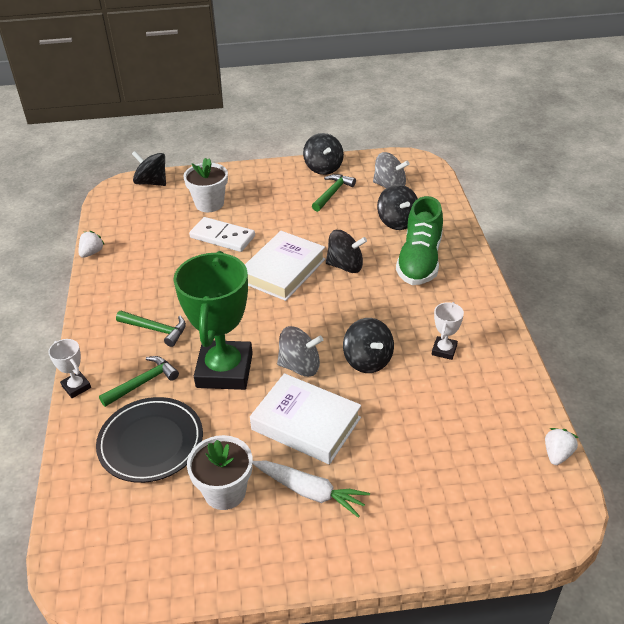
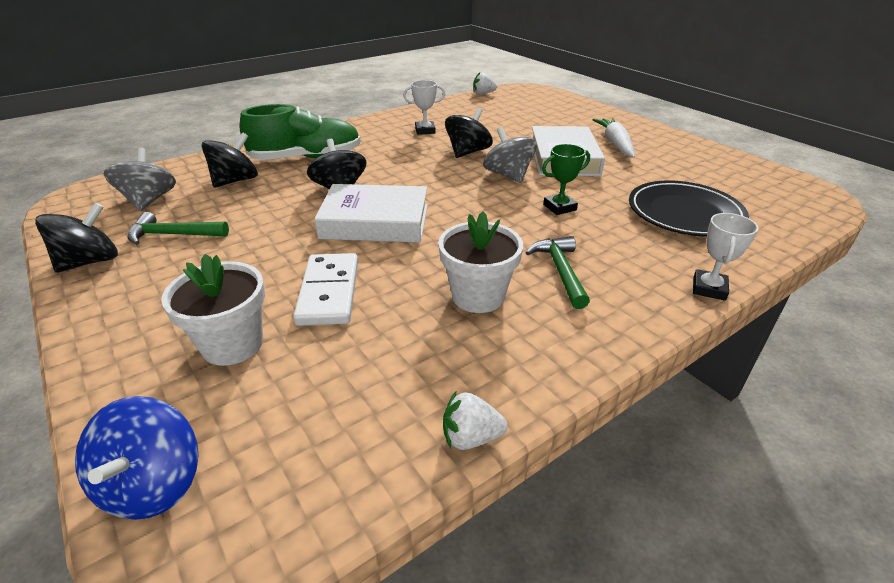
camera: 120 degrees left, 5 degrees down
green hammer [99,356,179,407] -> none
black spinning top [132,151,166,186] -> blue spinning top [75,396,199,520]
green trophy [174,251,253,390] -> green trophy [542,144,590,215], size x0.43
white flower pot [187,435,252,510] -> white flower pot moved to [438,211,523,313]

